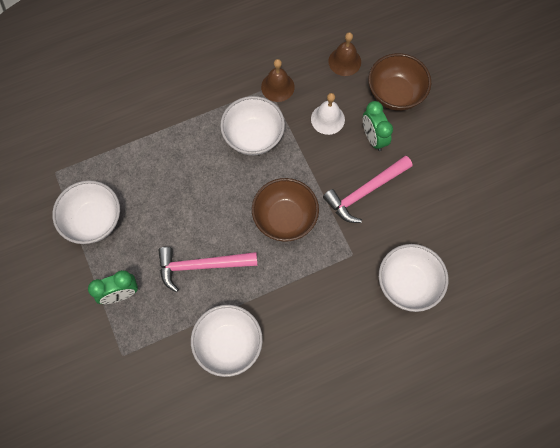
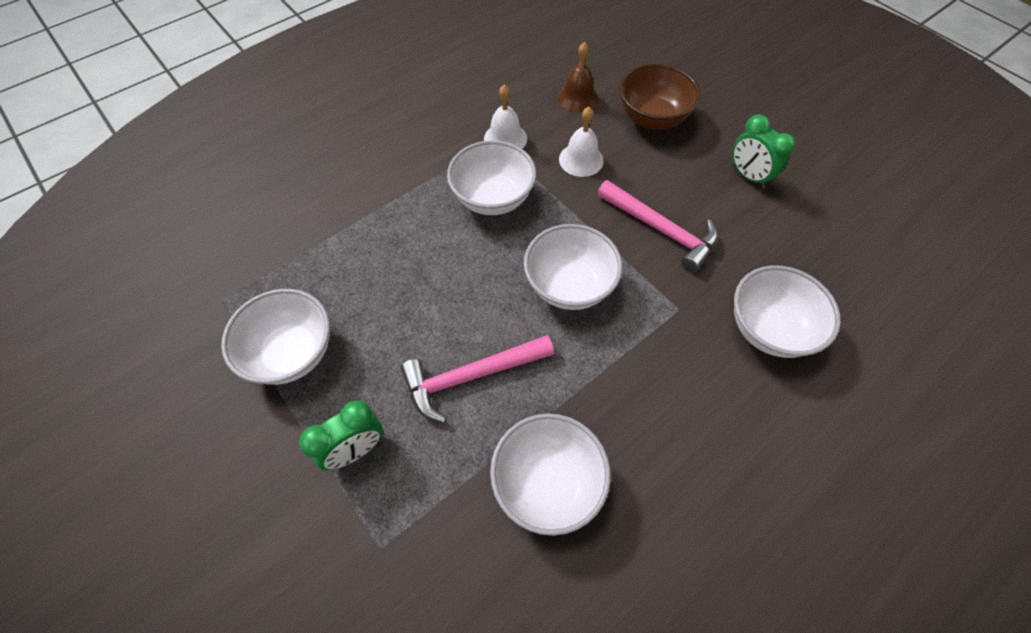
camera: 15 degrees left, 10 degrees down
brown bowl [252,178,319,242] -> white bowl [524,224,622,310]
brown bell [261,59,295,102] -> white bell [484,84,527,149]
pink hammer [323,156,413,223] -> pink hammer turned 90 degrees counterclockwise [597,180,718,272]
green clock [363,101,393,151] -> green clock moved to [732,114,796,189]

